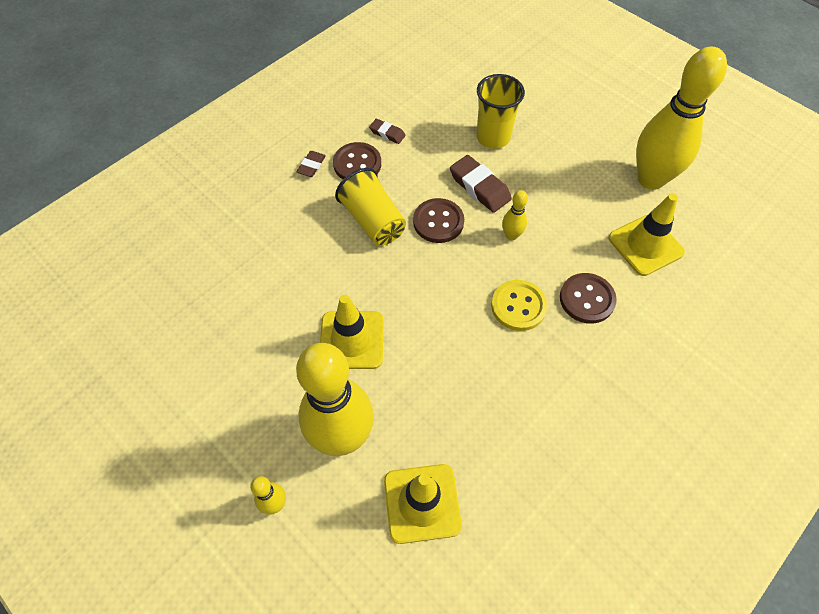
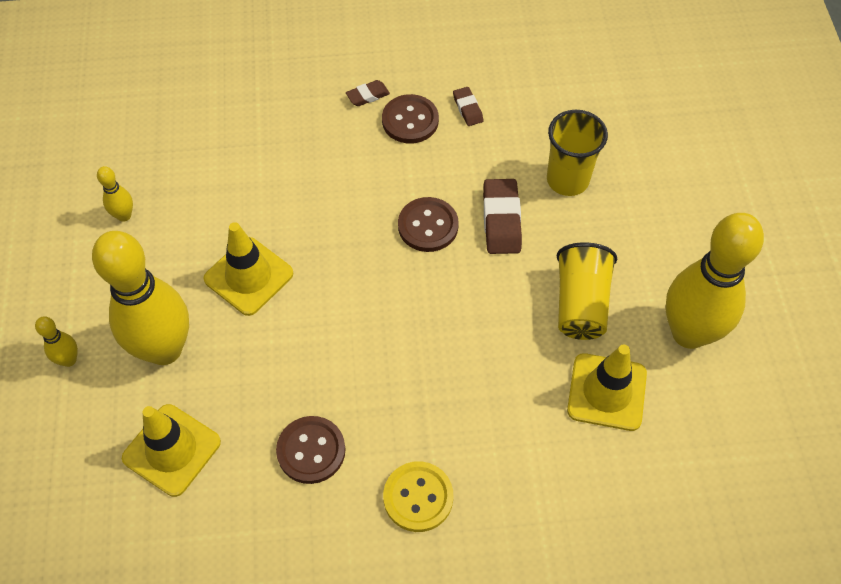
camera: 40 degrees right, 0 degrees up
yellow cup [335,168,406,245] -> yellow cup moved to [557,242,617,340]
yellow button [491,280,548,331] -> yellow button moved to [383,461,454,532]
yellow bowling pin [502,190,528,241] -> yellow bowling pin moved to [97,166,133,222]
brown button [560,273,617,324] -> brown button moved to [276,416,345,484]

